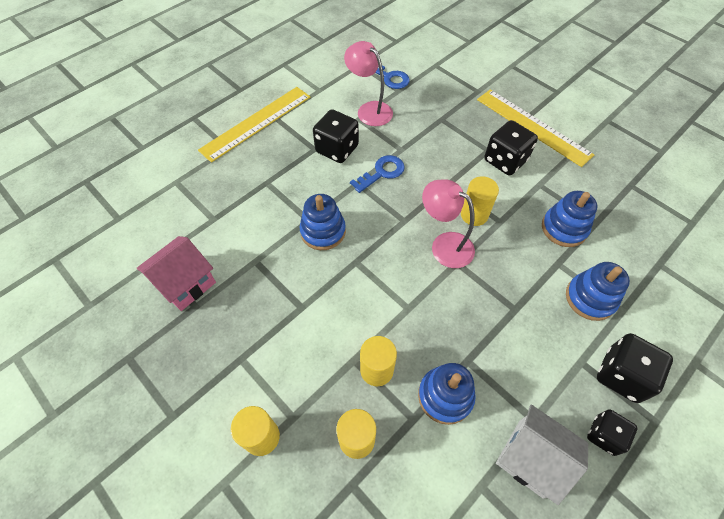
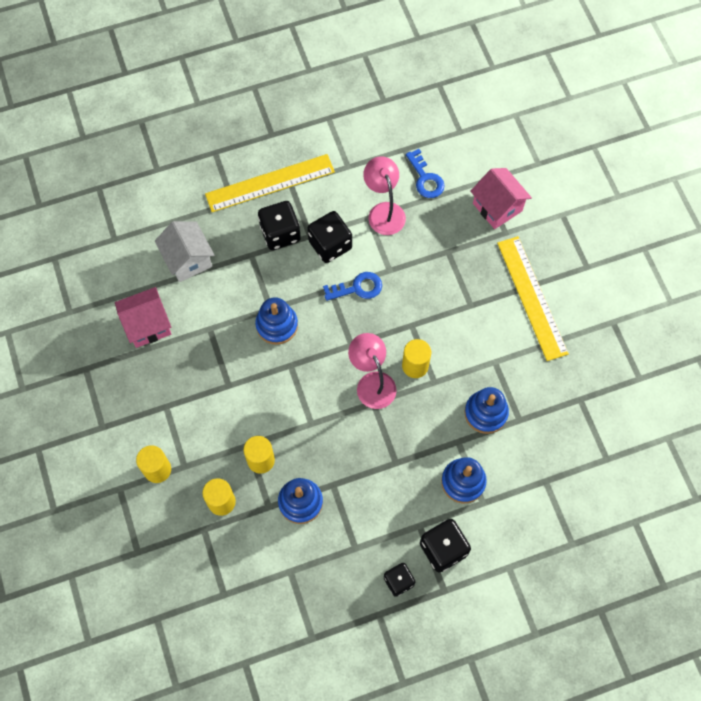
camera: 25 degrees right, 10 degrees up
black dice [484,120,538,176] -> black dice moved to [258,201,301,250]
white house [496,405,588,505] -> white house moved to [155,221,214,282]
none -> pink house [470,168,532,229]

